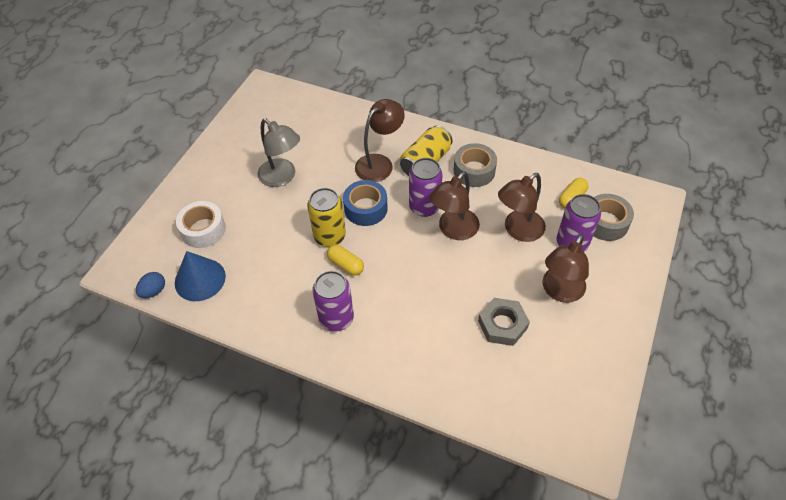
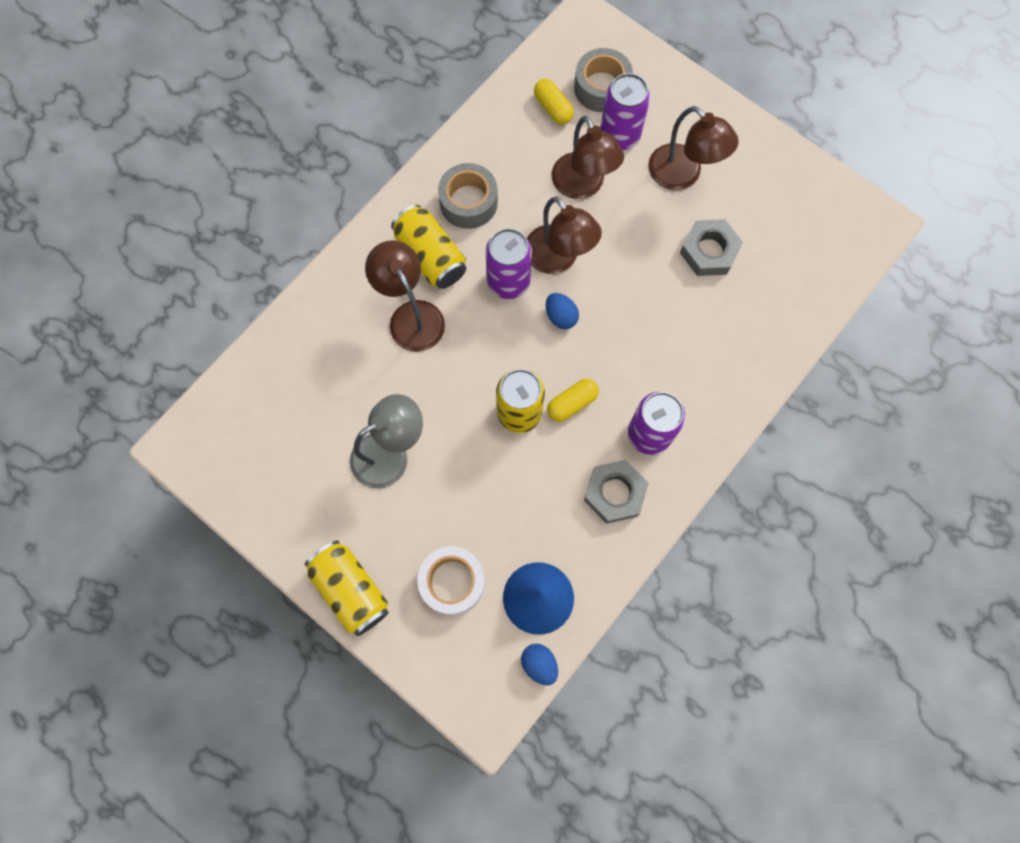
camera: 75 degrees left, 20 degrees up
blue tape [343,180,388,226] -> none
none -> yellow can [305,540,389,636]
none -> blue egg [546,293,579,329]
none -> grey nut [584,460,648,524]

